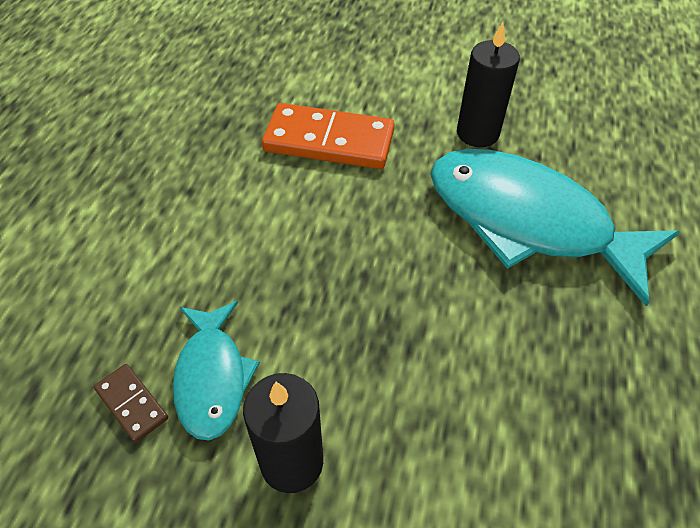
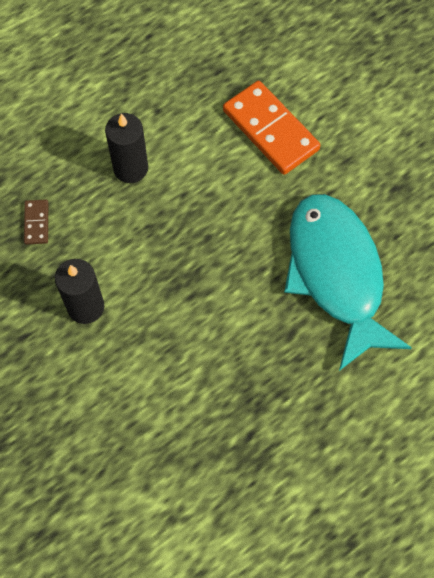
camera: 40 degrees right, 15 degrees up
turquoise fish [173,301,260,441] -> none
black candle [457,22,520,147] -> black candle moved to [105,113,148,183]

